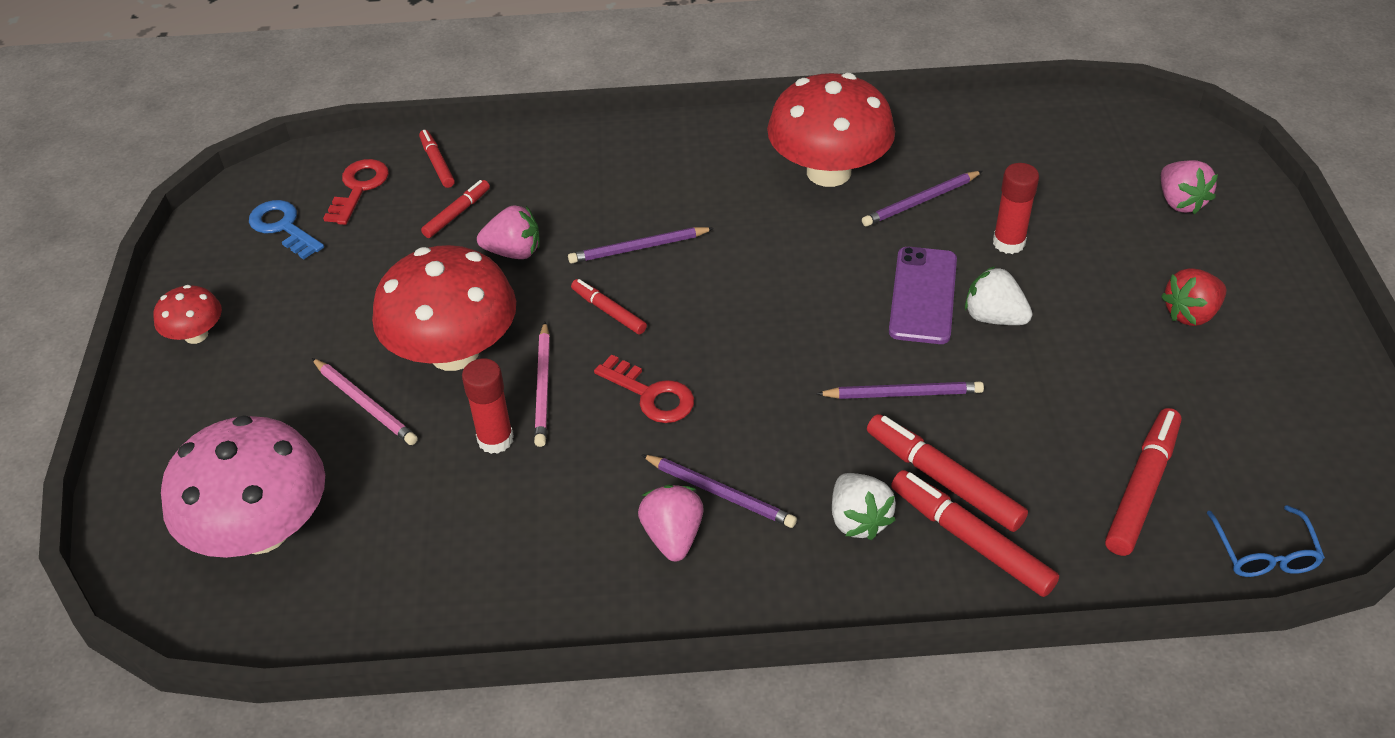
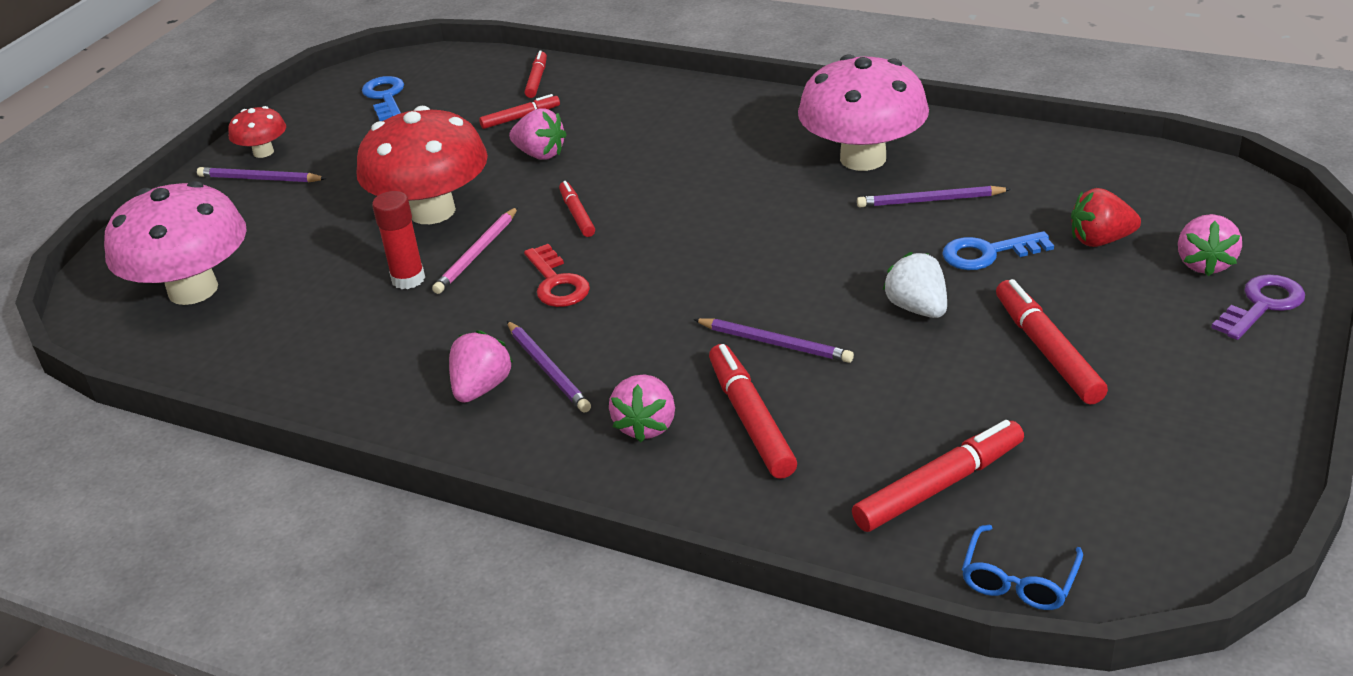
camera: 30 degrees right, 10 degrees down
pink pencil [312,358,418,445] -> none
red key [323,159,389,225] -> none
purple pencil [568,227,714,264] -> purple pencil moved to [197,167,327,182]
red mushroom [767,73,895,187] -> pink mushroom [798,54,929,171]
white strawberry [832,473,896,540] -> pink strawberry [609,374,675,442]
purple phone [889,247,957,344] -> none
red marker [891,470,1059,597] -> red marker moved to [996,279,1108,404]
red glue stick [993,163,1039,254] -> blue key [942,231,1054,270]
red strawberry [1161,268,1227,326] -> red strawberry moved to [1071,188,1141,247]
none -> purple key [1211,274,1305,340]

